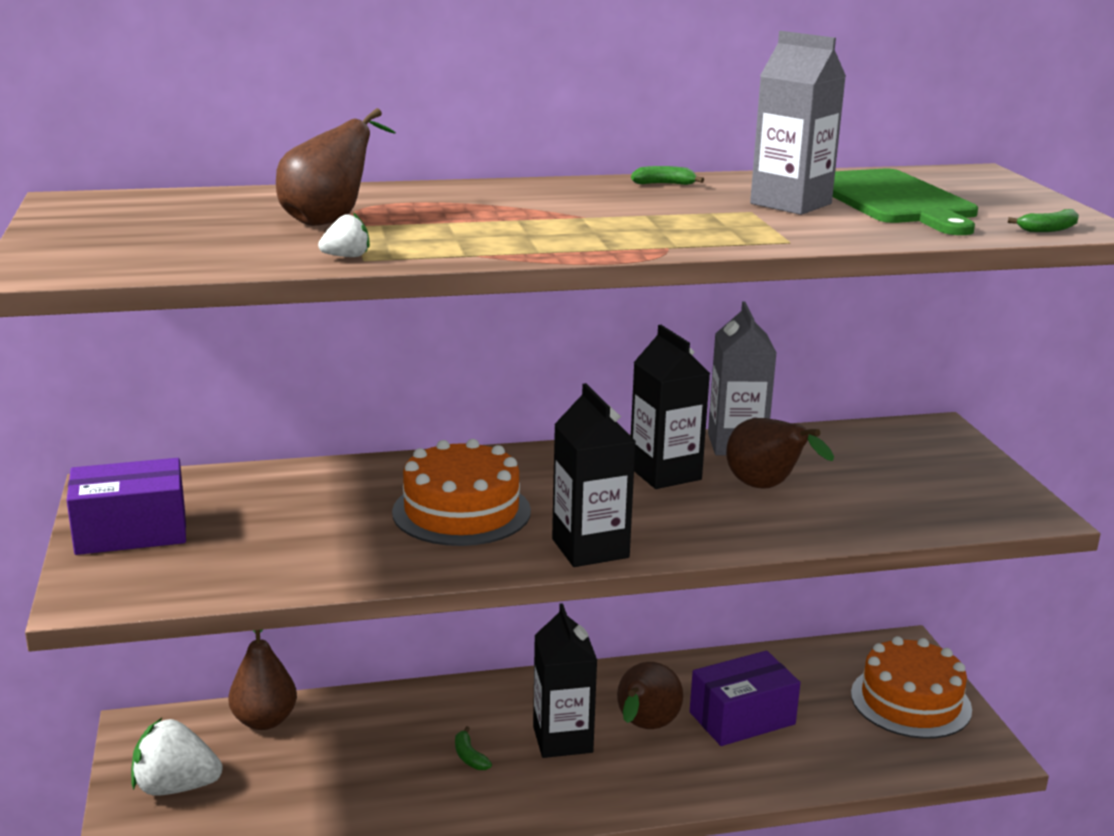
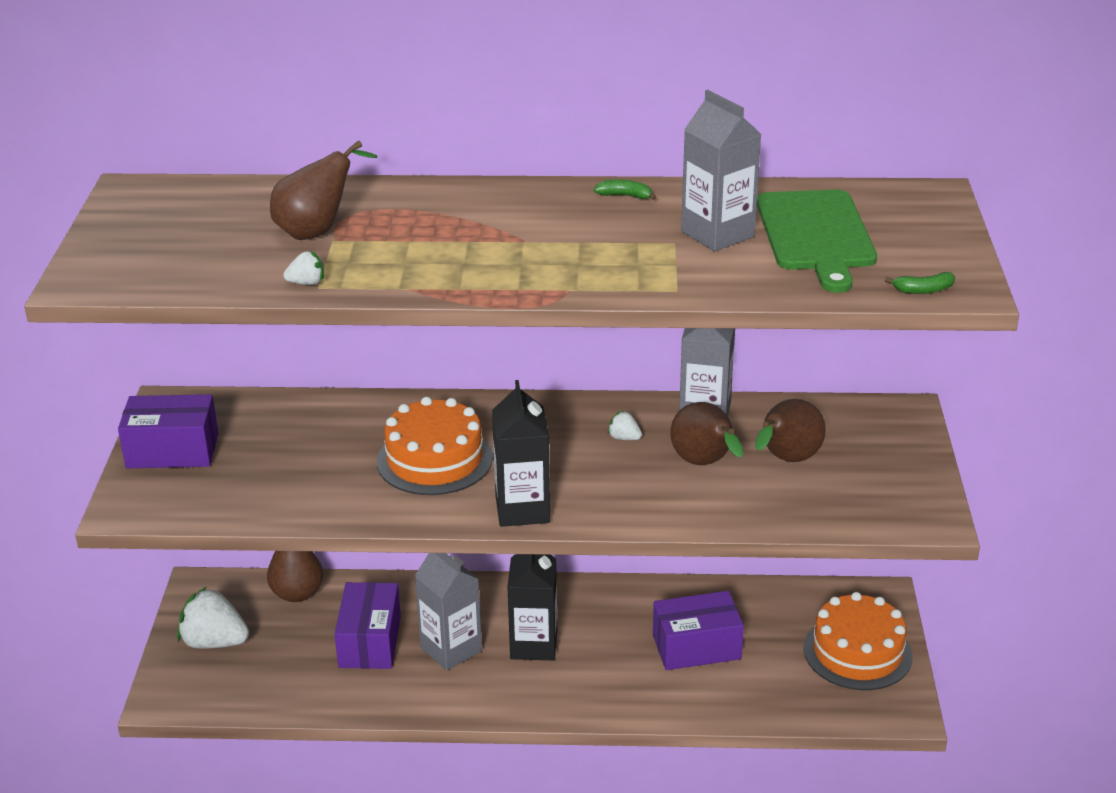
camera: 15 degrees right, 10 degrees up
green banana [455,726,492,770] -> grey carton [415,553,482,671]
brown pear [617,662,683,729] -> brown pear moved to [755,399,826,462]
black carton [631,325,710,489] -> white strawberry [608,411,642,440]
none -> purple box [334,582,401,669]

